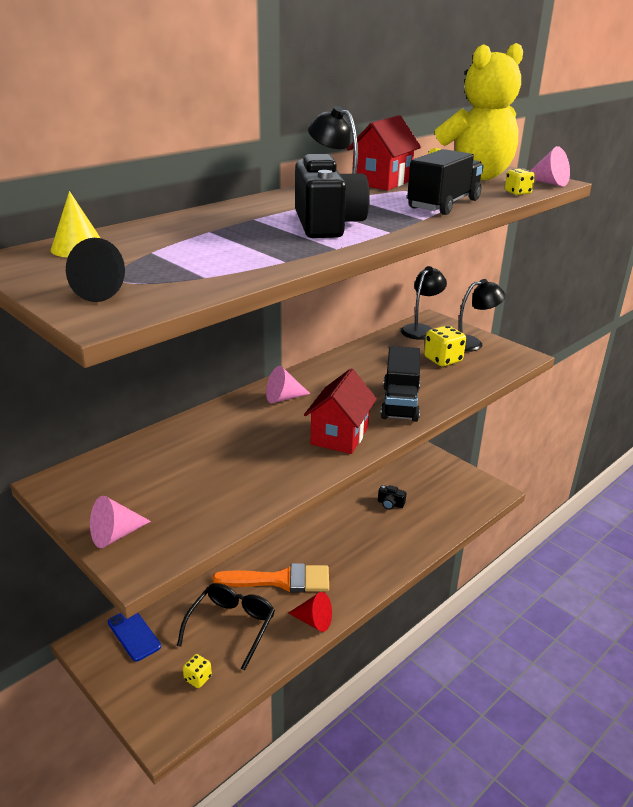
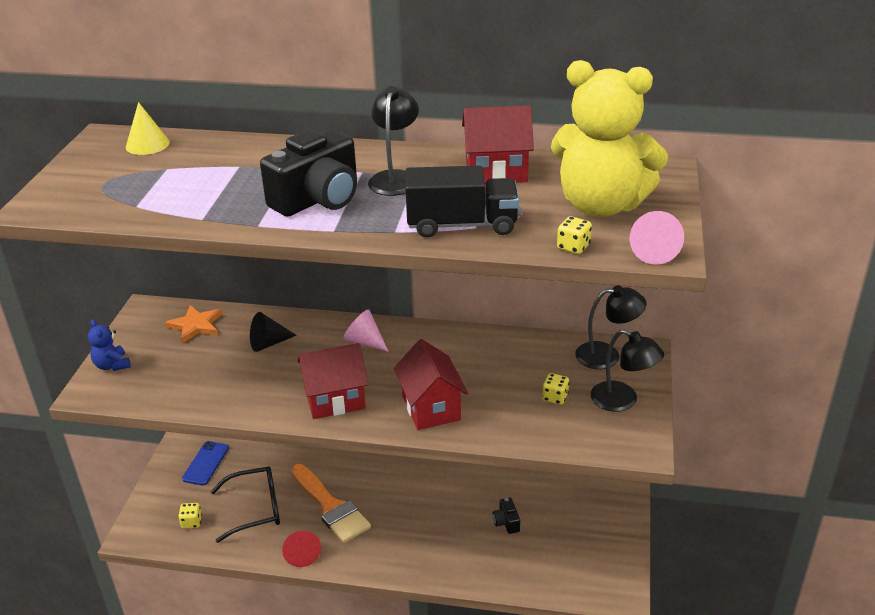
camera: 55 degrees right, 5 degrees up
black cone [66,238,125,302] -> black cone moved to [250,312,297,352]
pink cone [90,496,151,548] -> blue teddy bear [88,319,131,371]
black truck [381,346,420,422] -> red house [394,339,468,430]
yellow dice [424,325,466,366] -> yellow dice [542,373,569,405], size x0.59
none -> orange star [165,305,222,344]

